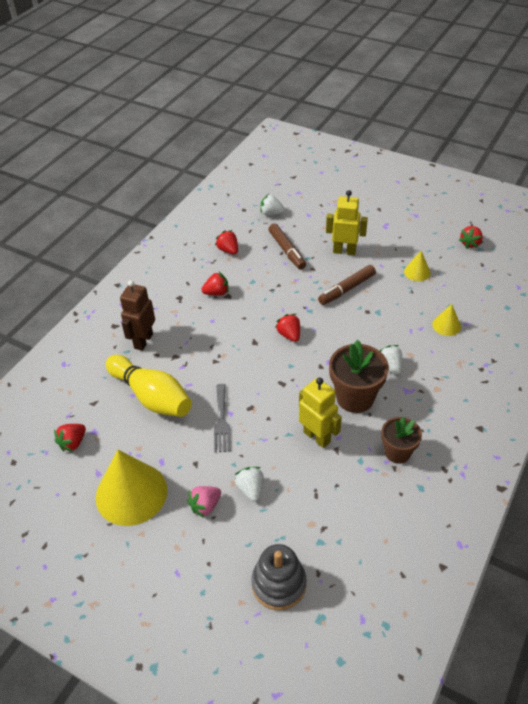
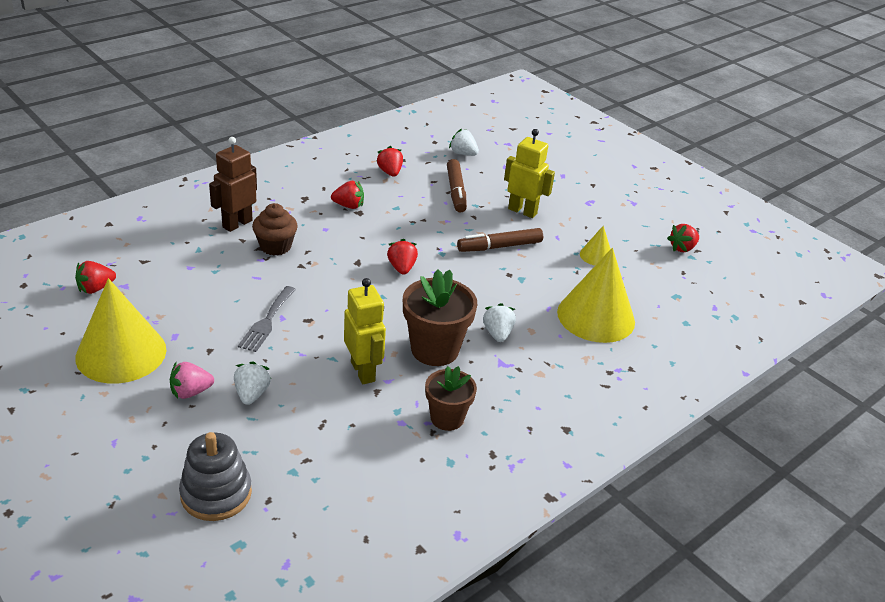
camera: 15 degrees right, 10 degrees down
yellow bowling pin [106,355,192,417] -> none
yellow cone [432,304,461,336] -> yellow cone [557,248,635,343], size x2.12
none -> brown cupcake [252,203,298,256]

